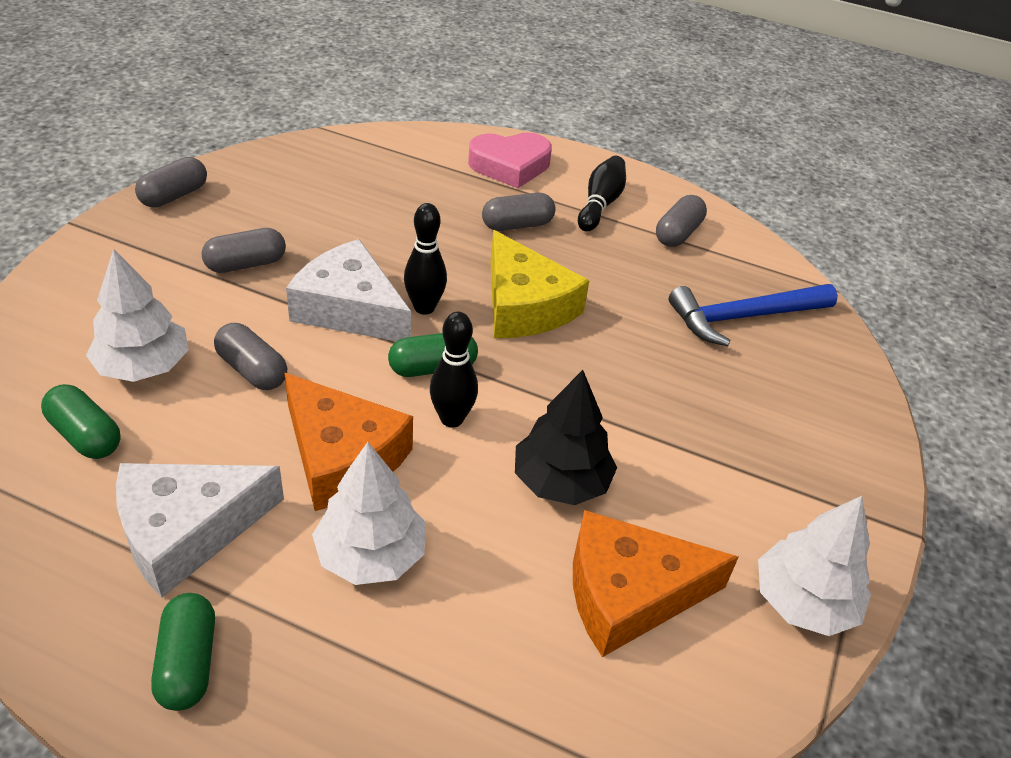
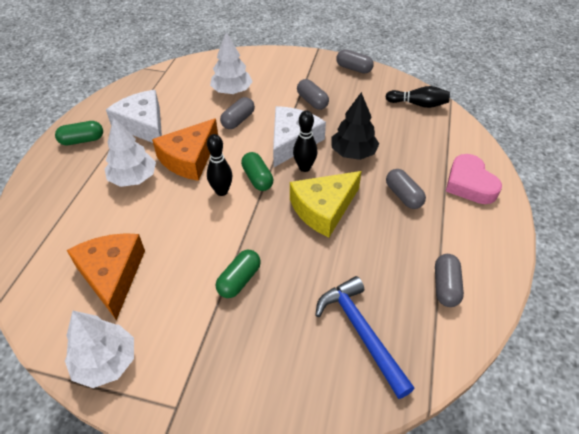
camera: 85 degrees right, 5 degrees up
green capsule [41,384,121,459] -> green capsule moved to [216,250,261,298]
black tree [515,370,617,505] -> black tree moved to [332,92,379,160]
black bowling pin [578,156,626,232] -> black bowling pin moved to [385,86,450,108]
grey capsule [656,195,707,247] -> grey capsule turned 75 degrees clockwise [435,254,464,307]

